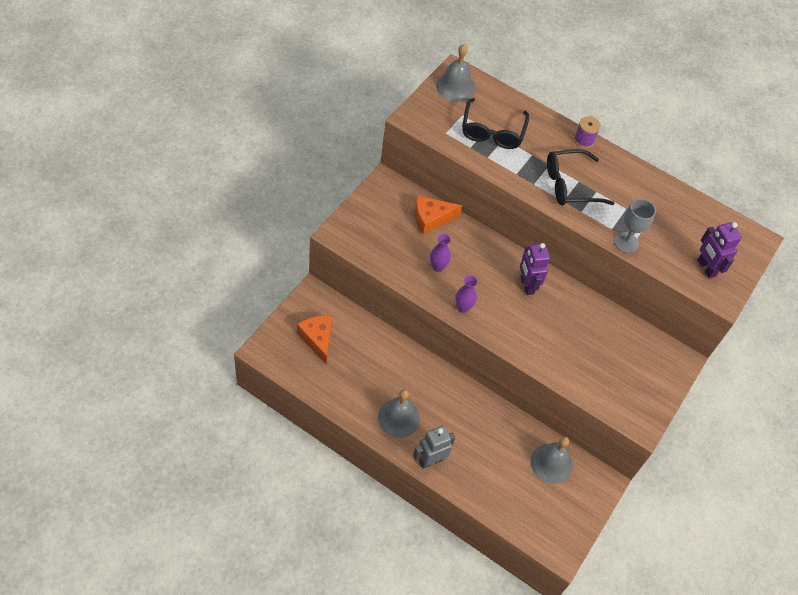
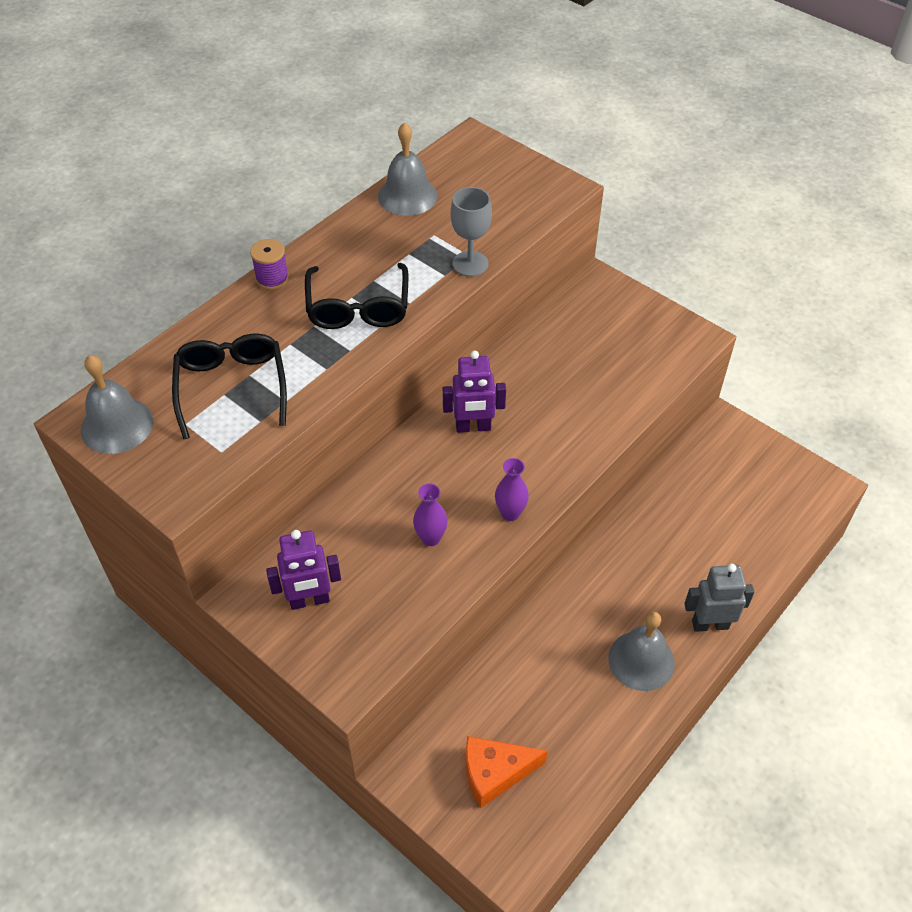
camera: 75 degrees left, 5 degrees down
grey robot [413,425,455,469] -> grey robot turned 105 degrees clockwise [684,564,754,632]
orange cheese [415,196,463,235] -> none
black glasses [462,98,529,149] -> black glasses turned 120 degrees counterclockwise [172,333,287,439]
grey bell [531,436,573,484] -> grey bell moved to [378,122,438,216]
purple robot [698,222,742,278] -> purple robot moved to [266,530,341,610]

